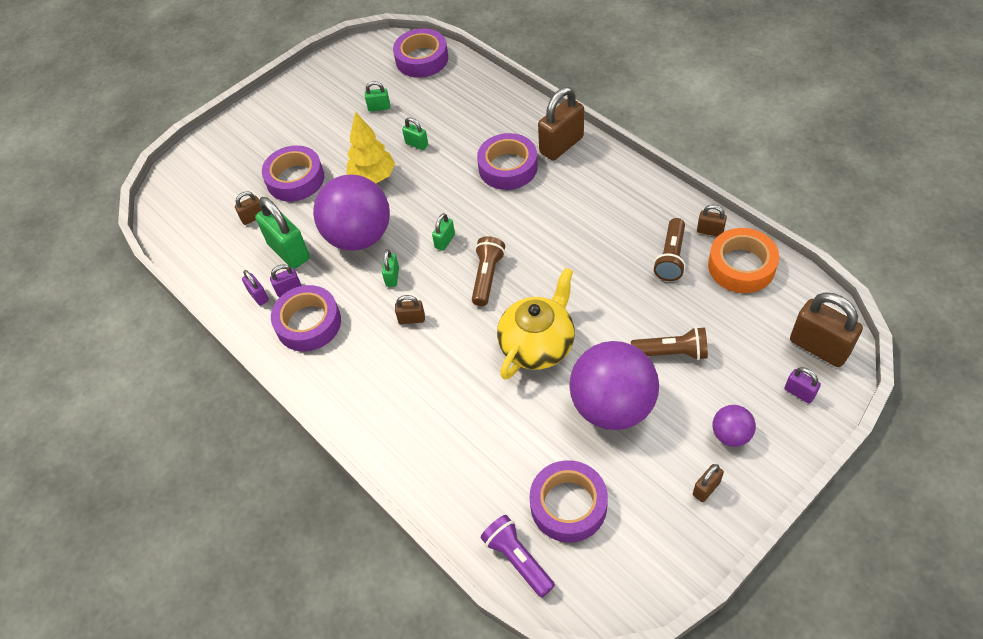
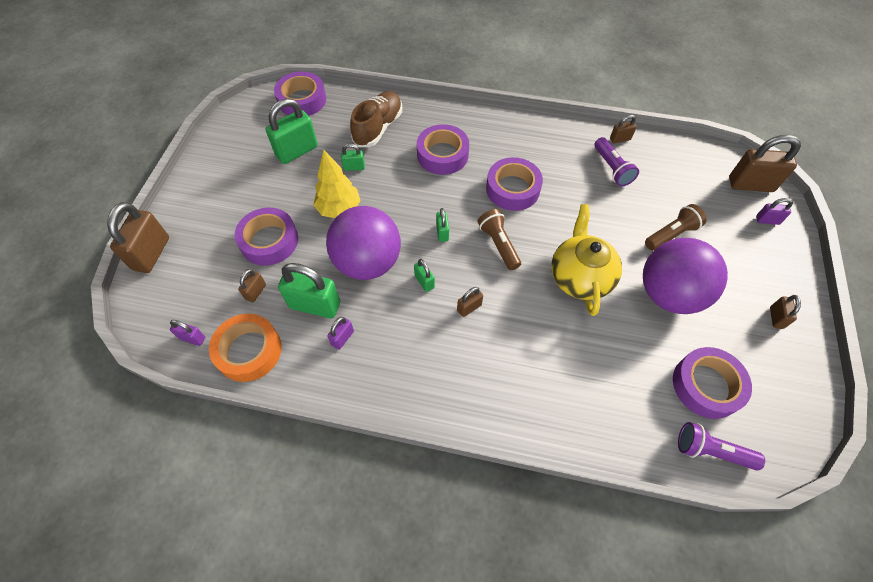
camera: 40 degrees left, 5 degrees up
purple padlock [242,270,269,306] -> purple padlock moved to [170,320,206,346]
purple tape [271,285,341,351] -> purple tape moved to [486,157,543,211]
green padlock [365,81,390,112] -> green padlock [266,98,318,164], size x2.00
brown padlock [538,87,584,160] -> brown padlock moved to [107,202,169,273]
brown flashlight [654,218,686,281] -> purple flashlight [594,137,639,186]
orange tape [708,228,779,293] -> orange tape moved to [209,314,282,382]
purple ball [713,405,756,447] -> none
none -> brown shoe [350,91,402,147]

